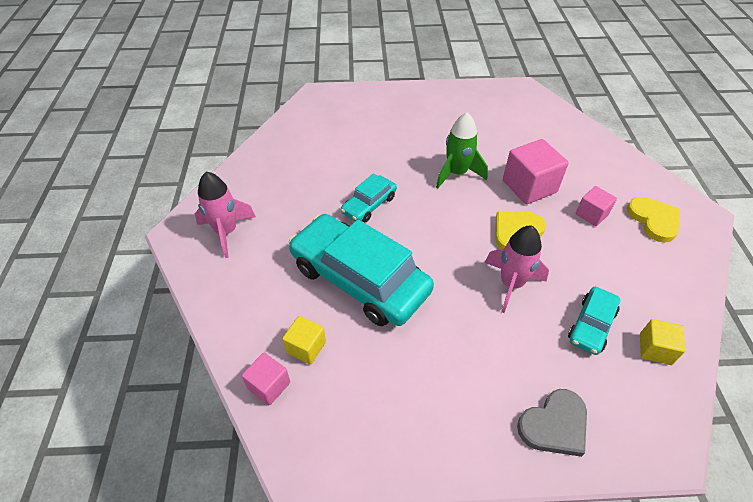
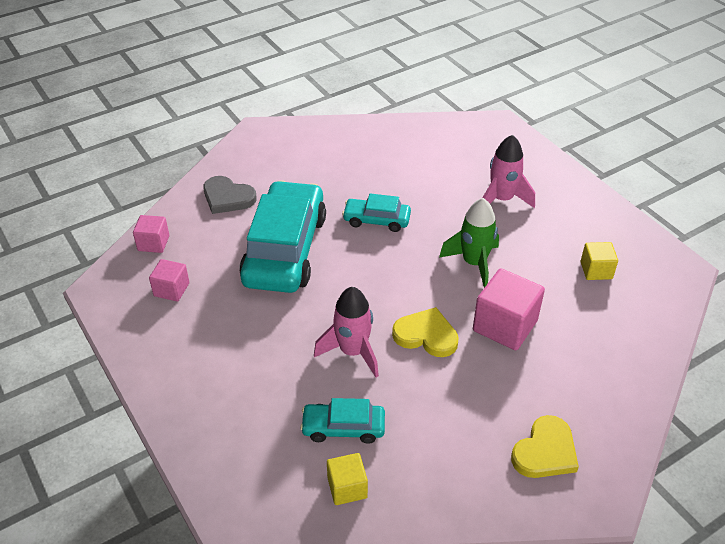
camera: 60 degrees right, 5 degrees down
pink rocket [195,172,256,258] -> pink rocket moved to [482,135,535,208]
yellow cube [282,316,326,365] -> yellow cube moved to [581,242,618,280]
grey heart [517,389,587,457] -> grey heart moved to [203,176,257,214]
pink cube [576,186,617,226] -> pink cube moved to [149,259,189,301]

